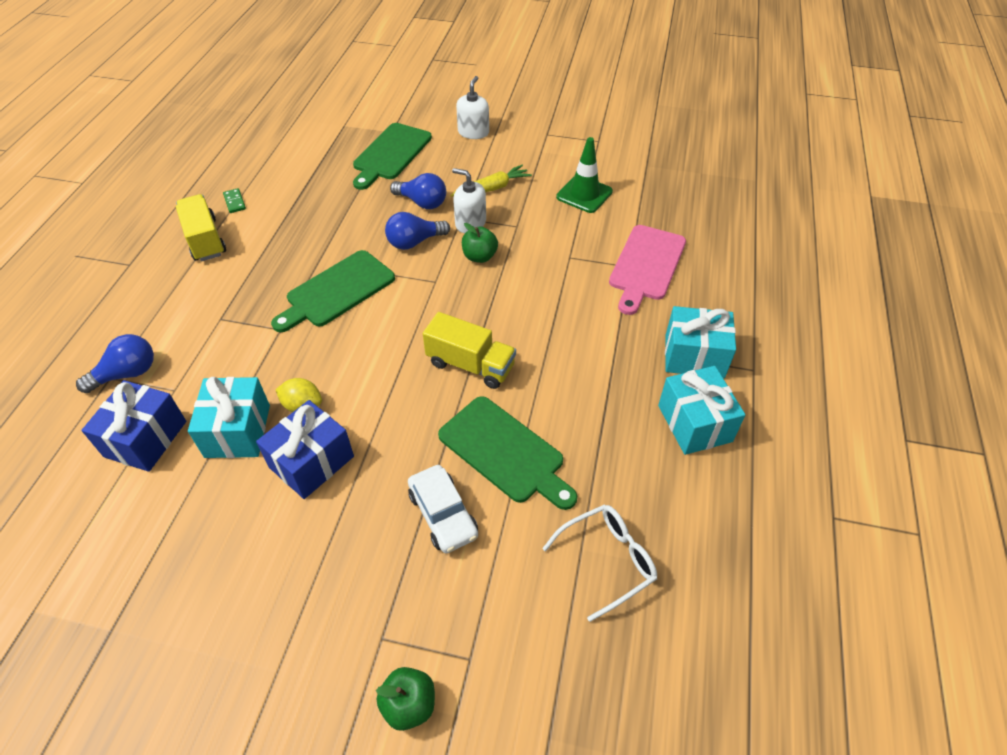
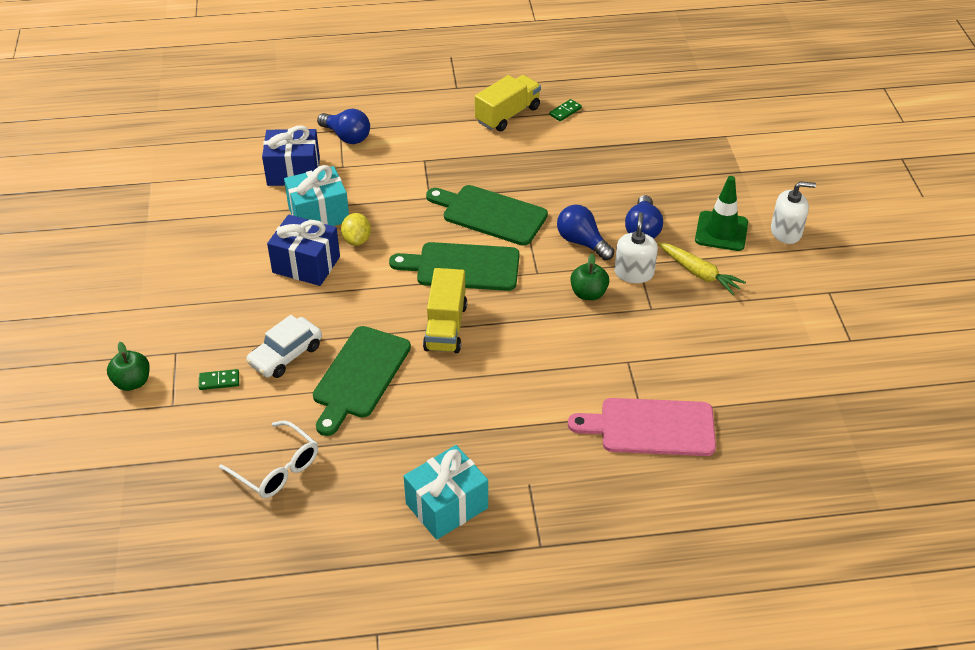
camera: 70 degrees right, 5 degrees down
green cutting board [353,123,432,190] -> green cutting board moved to [389,242,520,291]
green traffic cone [556,137,613,213] -> green traffic cone moved to [695,176,748,251]
turquoise gift [665,306,736,378] -> none
none -> green domino [199,369,239,390]

